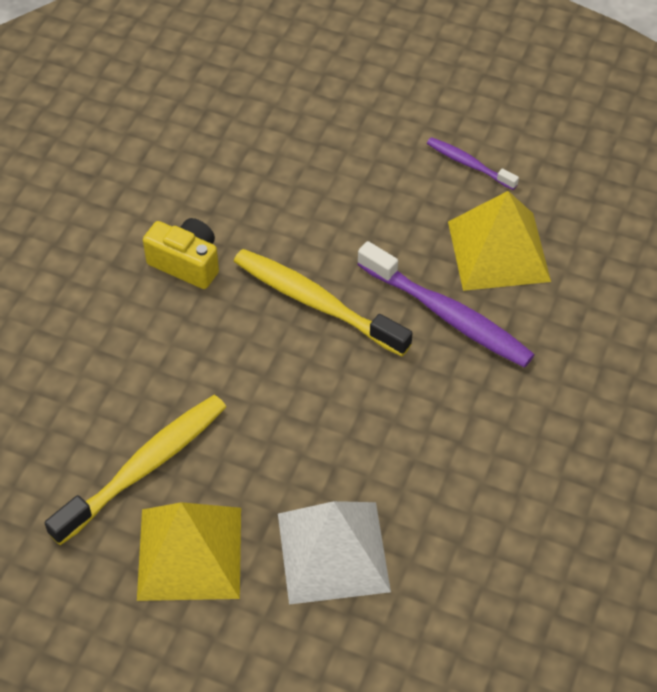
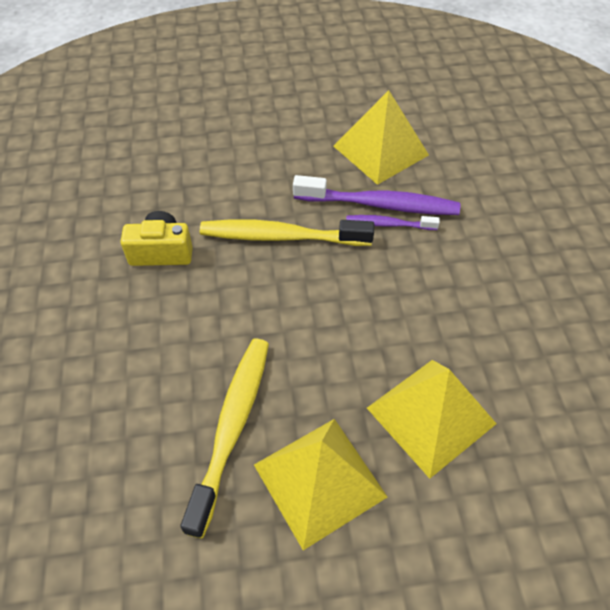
camera: 30 degrees left, 0 degrees up
white pyramid [278,501,391,605] -> yellow pyramid [367,360,497,479]
purple toothbrush [427,137,519,190] -> purple toothbrush moved to [346,215,440,230]

